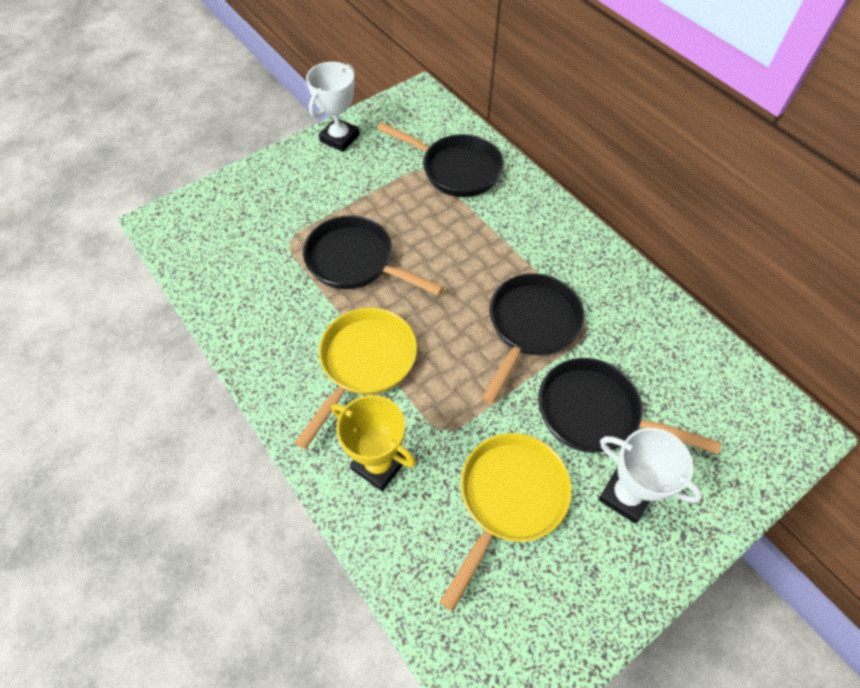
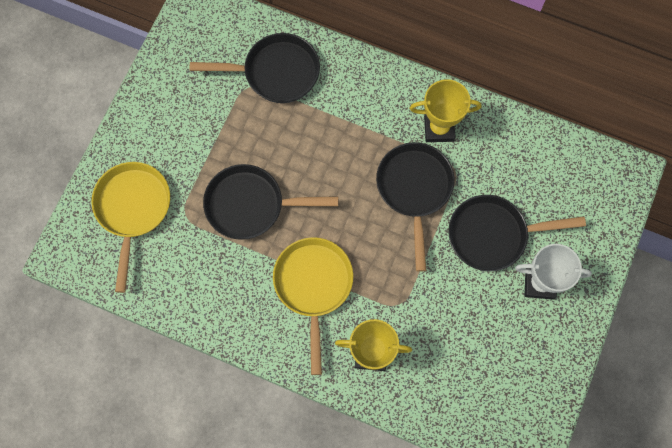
camera: 30 degrees left, 15 degrees up
white trophy [306,62,359,152] -> none
yellow pan [440,433,572,611] -> yellow pan moved to [92,162,170,293]
none -> yellow trophy [410,79,481,142]

